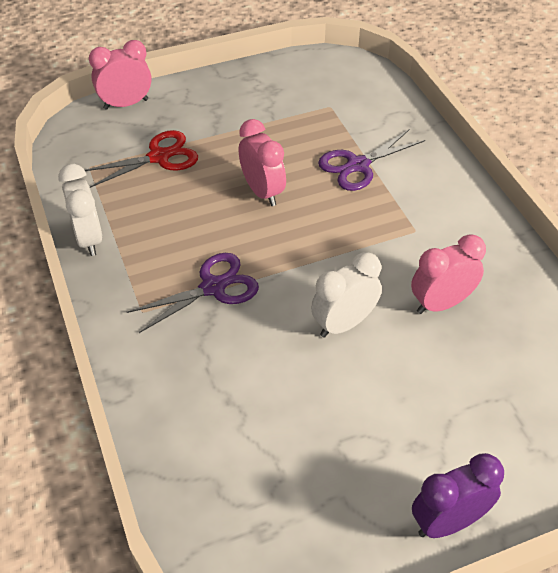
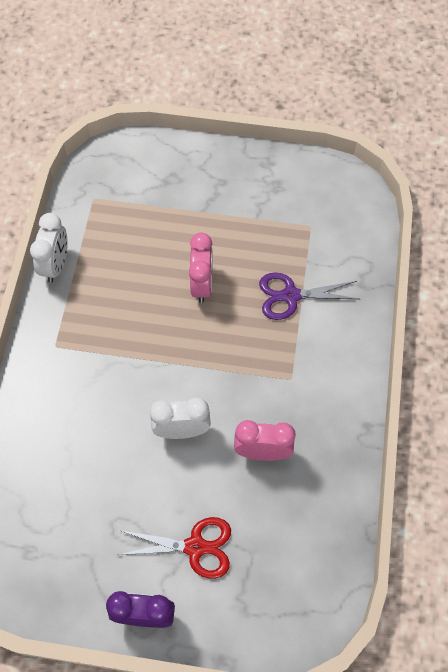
camera: 30 degrees right, 15 degrees up
red scissors [85,130,198,188] -> red scissors moved to [118,517,231,579]
pink clock [89,40,152,110] -> none
purple scissors [127,253,259,333] -> none

